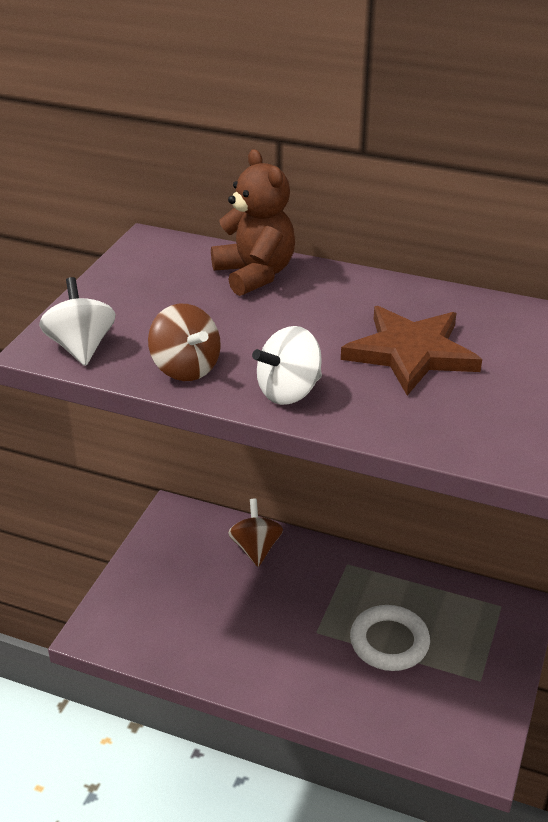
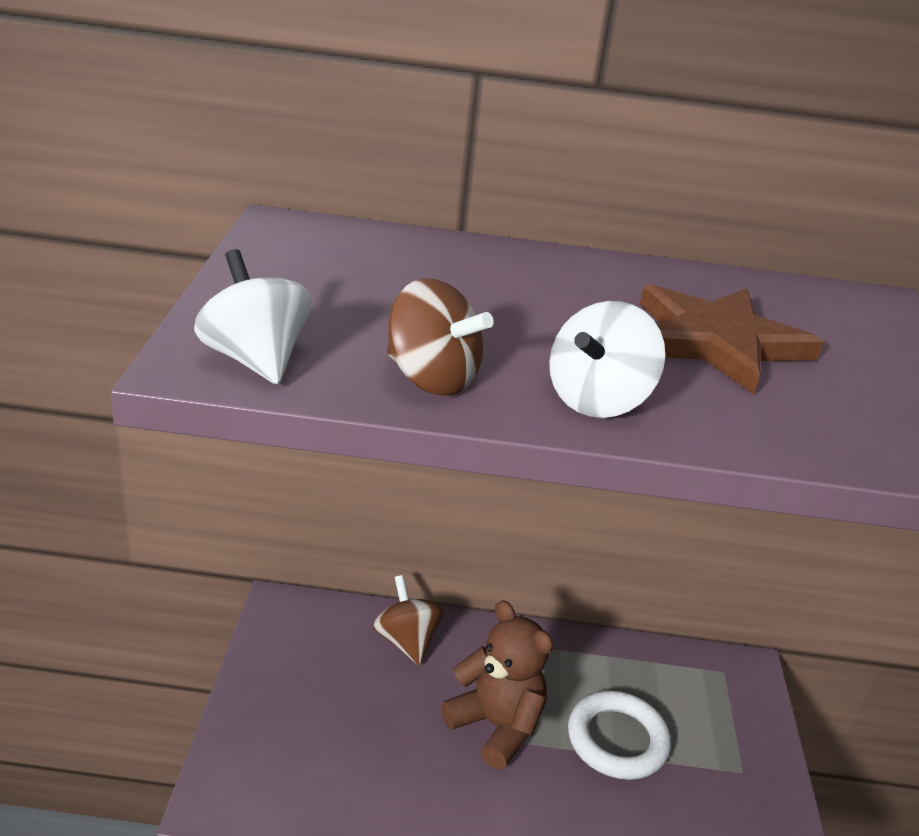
camera: 20 degrees left, 5 degrees down
brown teddy bear [211,149,295,296] -> brown teddy bear moved to [441,600,553,769]

